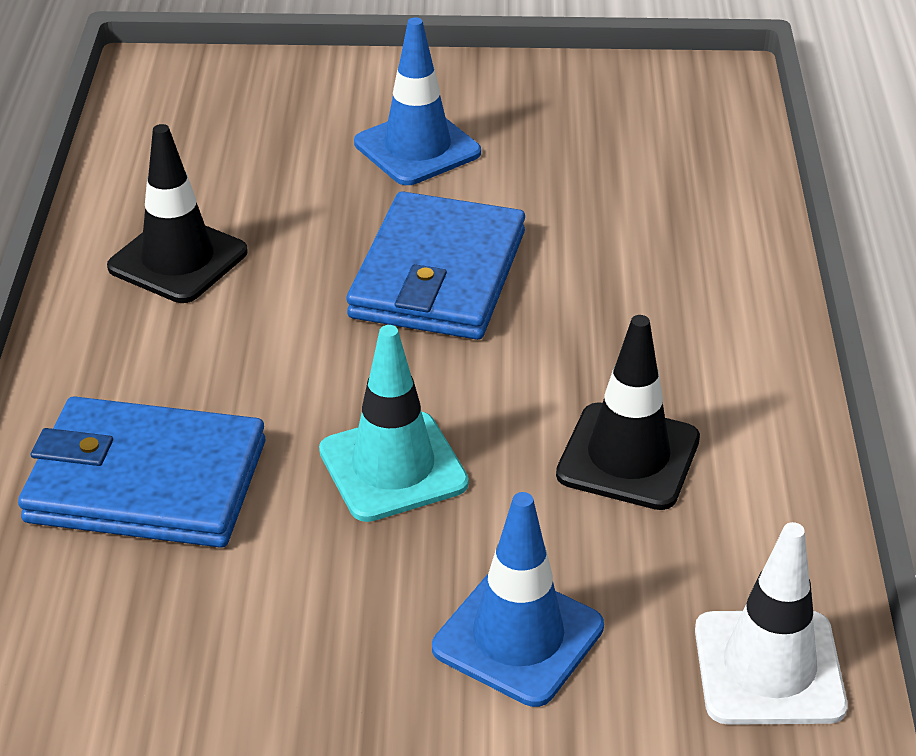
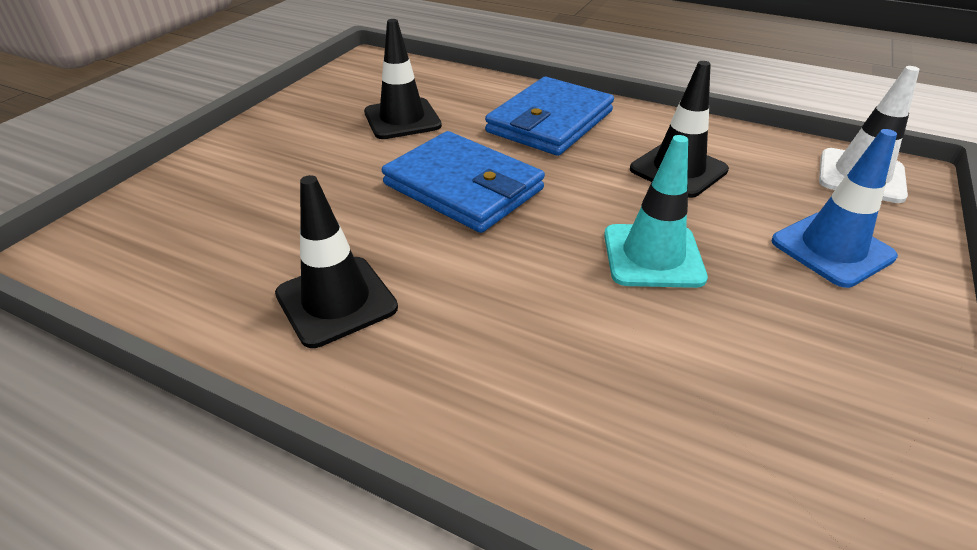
camera: 65 degrees left, 0 degrees up
blue wallet [18,396,266,548] -> blue wallet moved to [485,77,614,156]
blue traffic cone [354,17,481,185] -> none
none -> black traffic cone [364,19,442,139]

